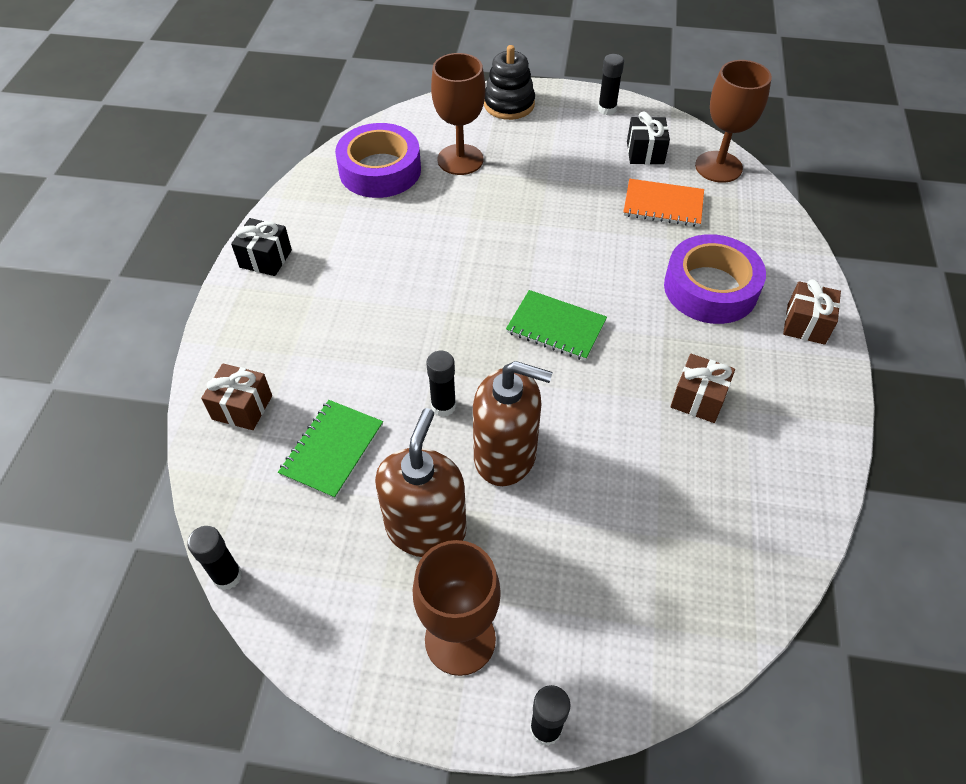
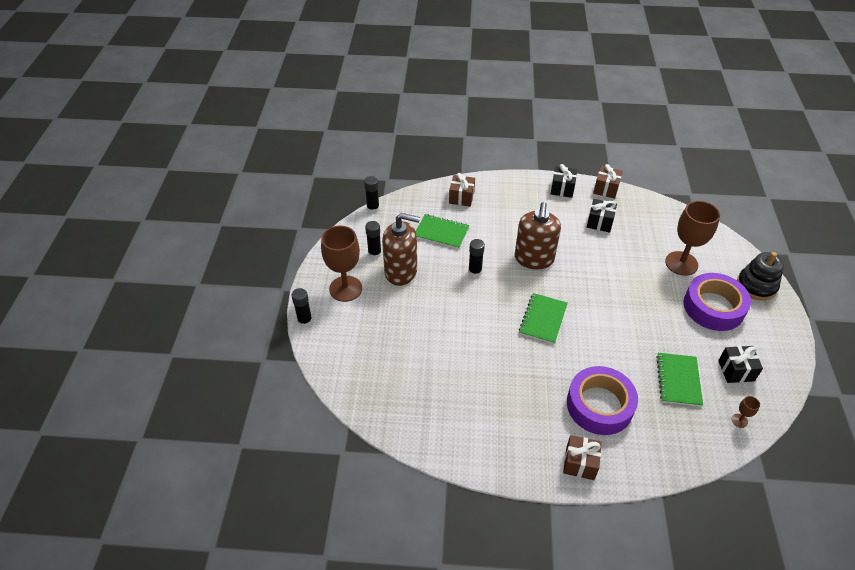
camera: 85 degrees right, 5 degrees down
purple tape [335,123,421,198] -> purple tape moved to [683,273,751,331]
brown soap dispenser [473,361,553,486] -> brown soap dispenser moved to [515,202,561,269]
black glue stick [598,54,624,115] -> black glue stick moved to [365,221,382,259]
orange notebook [623,179,704,227] -> green notebook [656,353,703,407]
brown gift [671,354,735,423] -> brown gift moved to [593,164,623,199]
brown goblet [695,60,772,183] -> brown goblet [732,396,760,428], size x0.41
none -> black gift [587,199,617,233]

